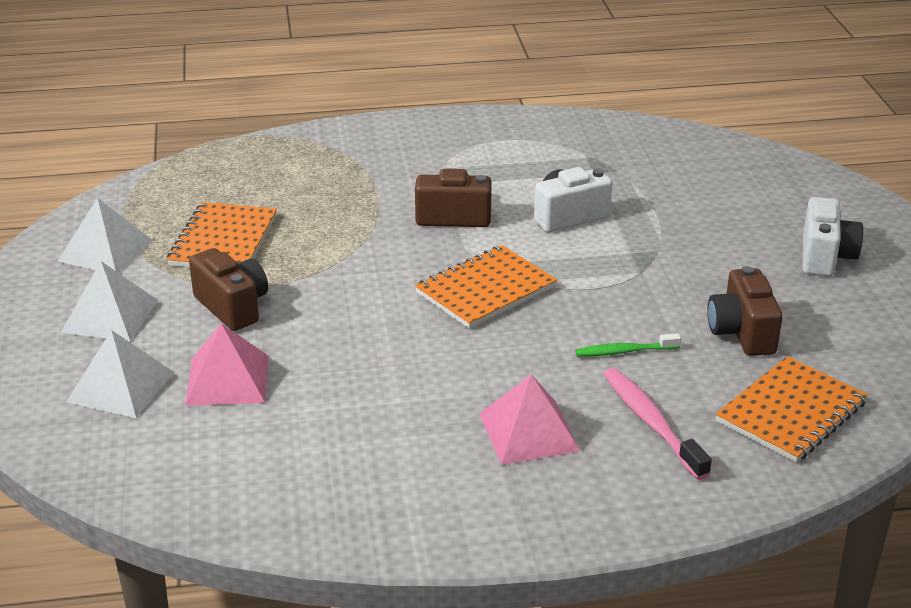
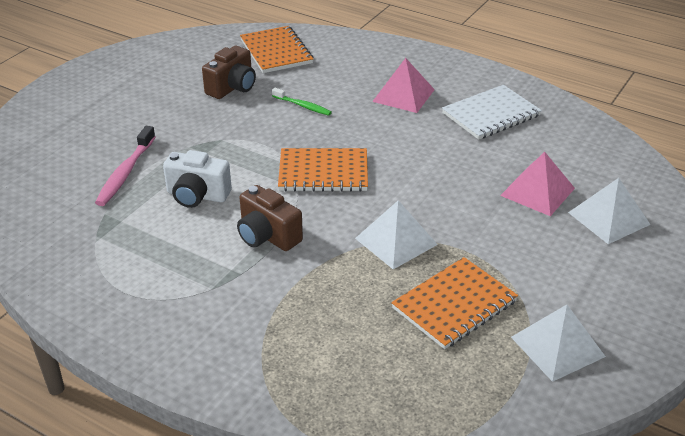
camera: 140 degrees left, 5 degrees up
white pyramid [61,261,158,342] -> white pyramid moved to [355,200,438,269]
brown camera [189,248,268,331] -> none
pink toothbrush [603,368,712,480] -> pink toothbrush moved to [95,126,155,206]
orange notebook [715,356,868,463] -> orange notebook turned 75 degrees clockwise [240,26,313,73]
white camera [802,197,863,276] -> none
none -> white notebook [442,85,542,140]

